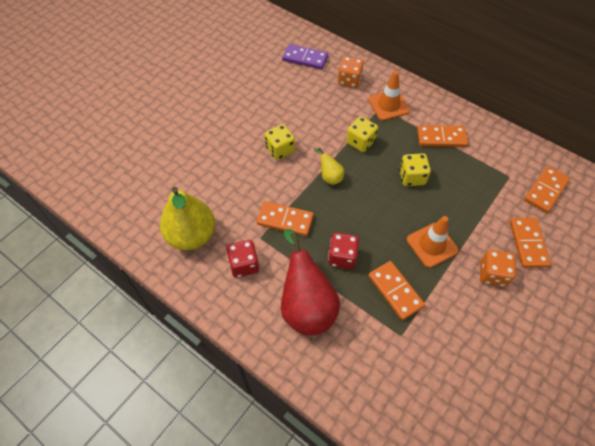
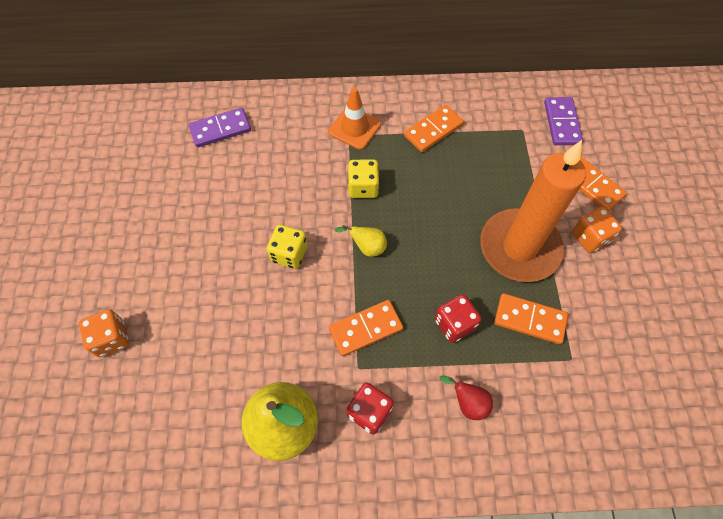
camera: 40 degrees left, 5 degrees up
red pear [281,229,340,336] -> red pear [439,376,493,420], size x0.47
orange dice [338,56,364,88] -> orange dice moved to [79,309,129,357]
yellow dice [399,153,431,186] -> none
orange traffic cone [407,216,459,268] -> orange candle [480,140,586,282]
orange domino [524,166,570,213] -> purple domino [544,97,583,145]

